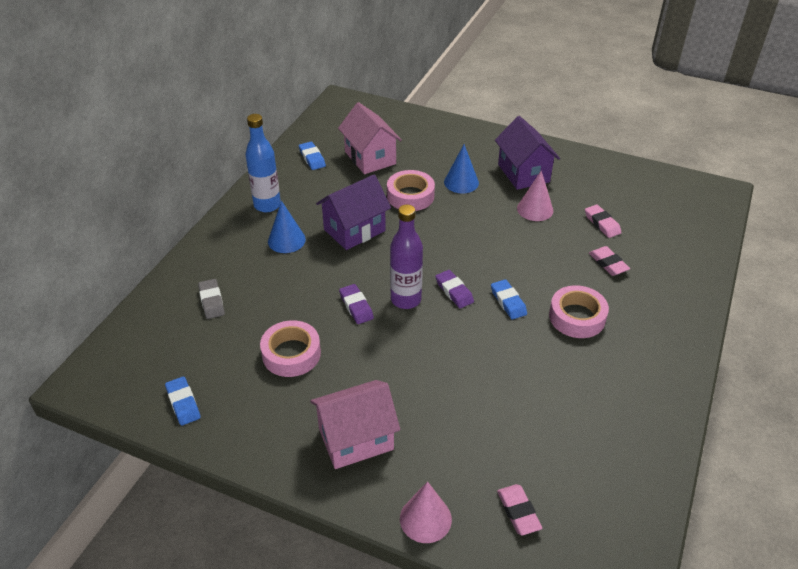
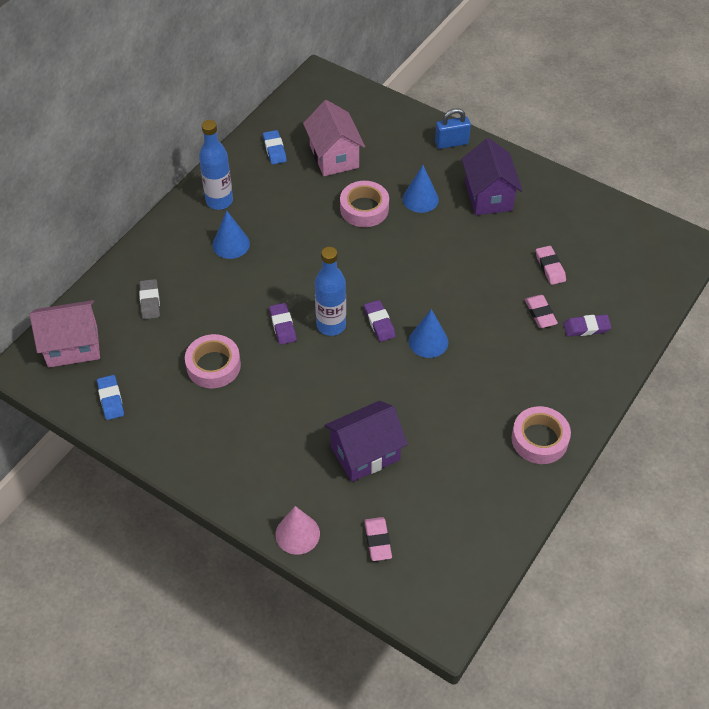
camera: 10 degrees right, 10 degrees up
pink house [310,380,400,469] -> pink house moved to [30,300,100,368]
purple house [316,174,391,250] -> purple house moved to [324,401,408,482]
purple bottle [390,205,423,309] -> blue bottle [315,247,346,336]
blue eraser [491,279,527,320] -> blue cone [409,309,448,358]
pink cone [517,171,553,221] -> none
pink tape [549,285,609,338] -> pink tape moved to [512,406,571,464]
none -> blue padlock [435,108,471,149]
none -> purple eraser [563,315,611,336]

